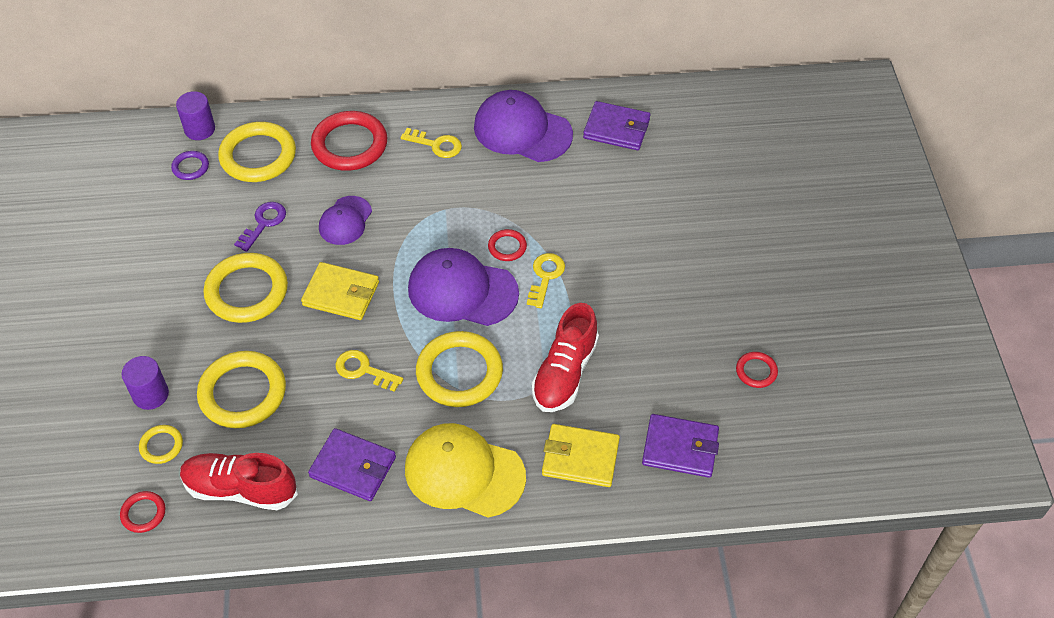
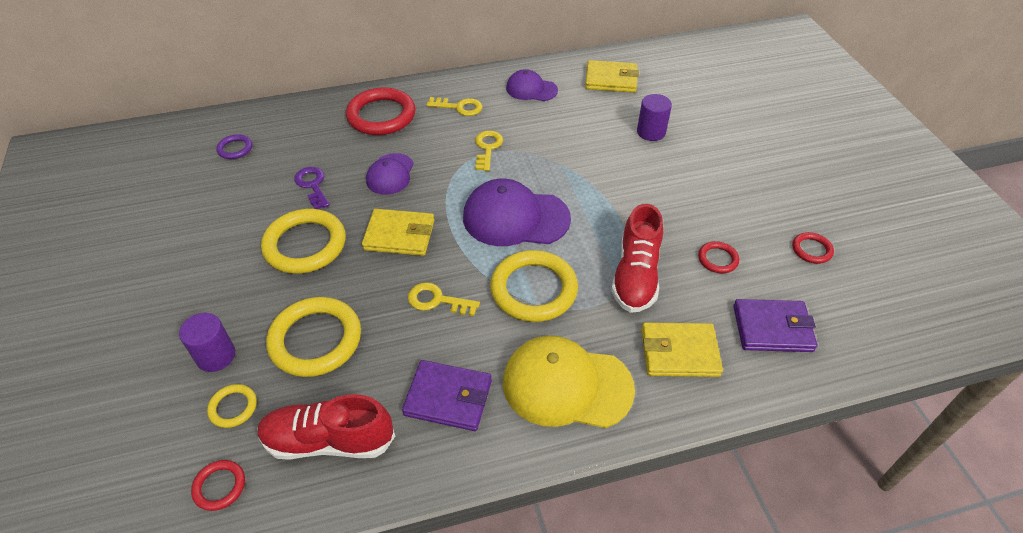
camera: 10 degrees left, 5 degrees down
purple cylinder [176,91,215,140] -> purple cylinder moved to [637,94,672,141]
yellow ring [218,122,296,182] -> none
purple key [234,202,286,252] -> purple key turned 45 degrees counterclockwise [294,167,330,209]
purple cap [474,90,573,162] -> purple cap [506,69,558,101], size x0.58
red ring [488,229,527,261] -> red ring moved to [698,241,739,273]
yellow key [527,253,565,308] -> yellow key moved to [475,130,503,171]
purple wallet [583,101,650,150] -> yellow wallet [585,60,639,93]

